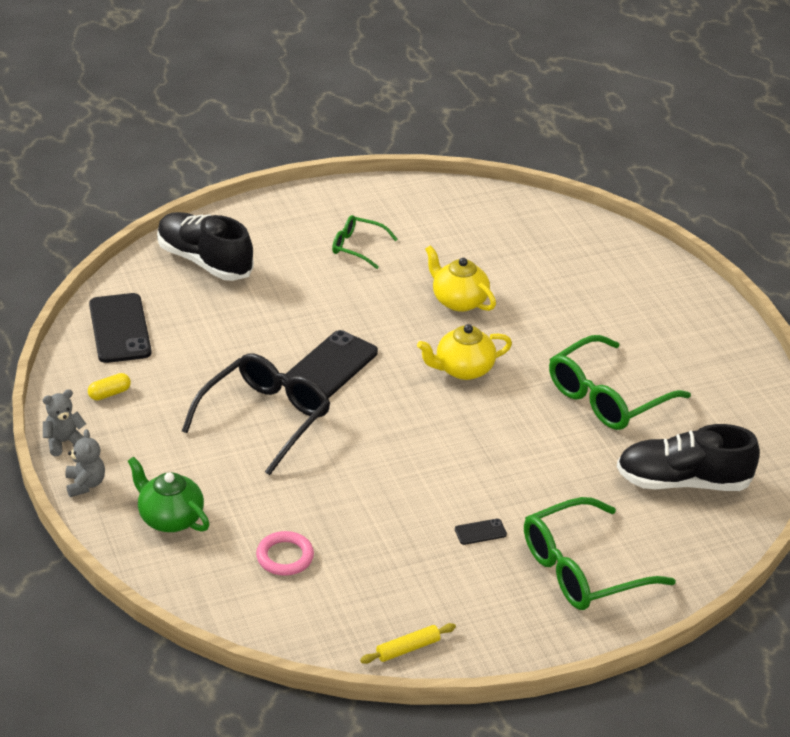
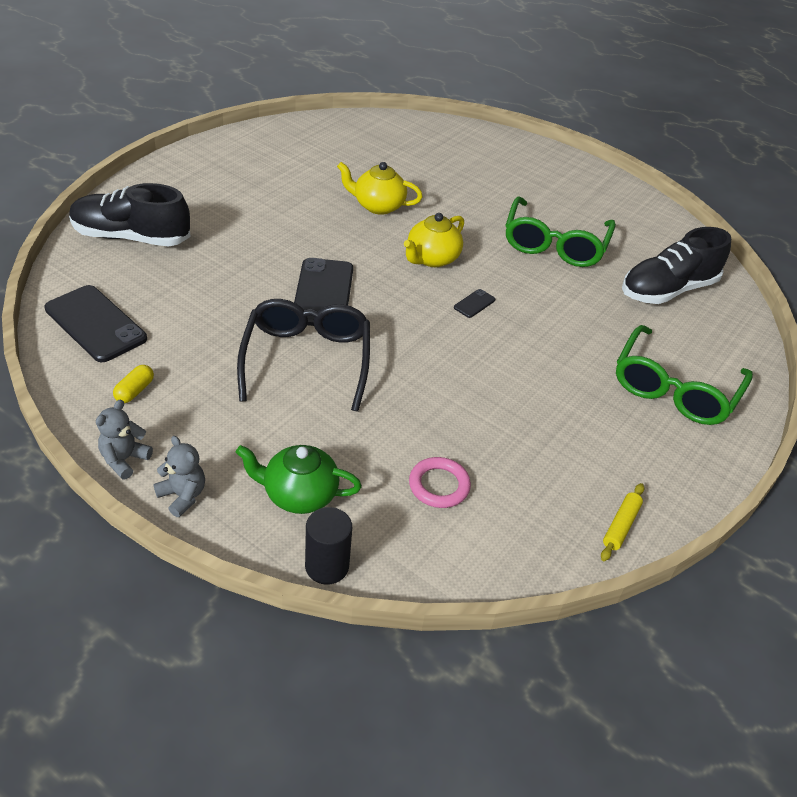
camera: 35 degrees left, 5 degrees up
green glasses [332,215,398,269] -> none
black phone [455,519,507,545] -> black phone moved to [454,289,495,318]
none -> black cylinder [305,507,352,585]

